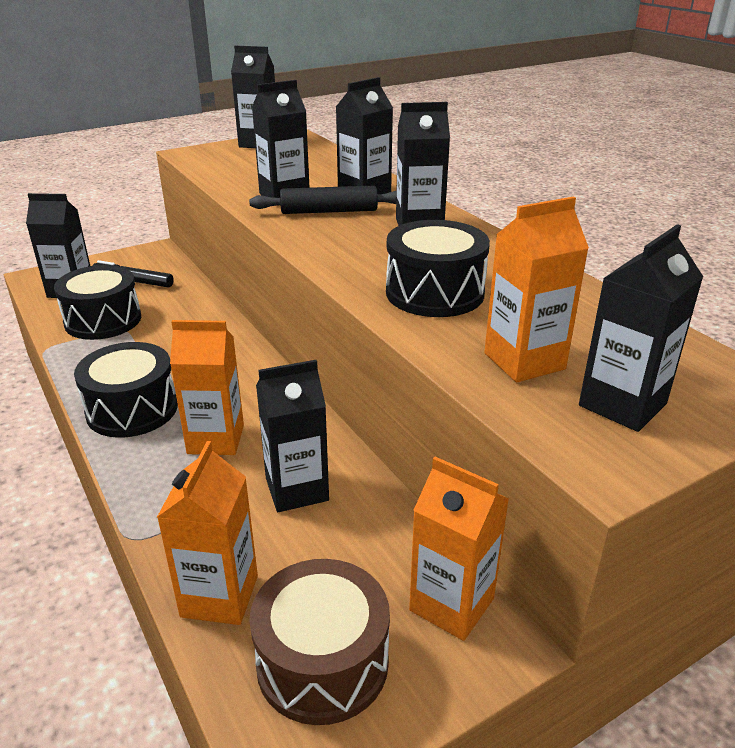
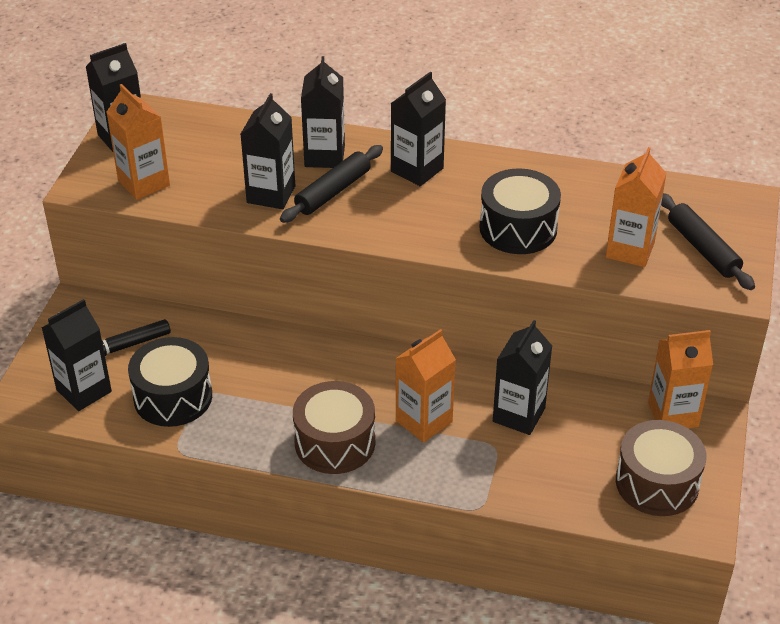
camera: 45 degrees left, 10 degrees up
black drum [74,342,178,438] -> brown drum [293,381,375,474]
orange carton [157,441,258,625] -> orange carton moved to [107,84,170,200]
black carton [579,224,703,432] -> black rolling pin [661,193,755,290]

